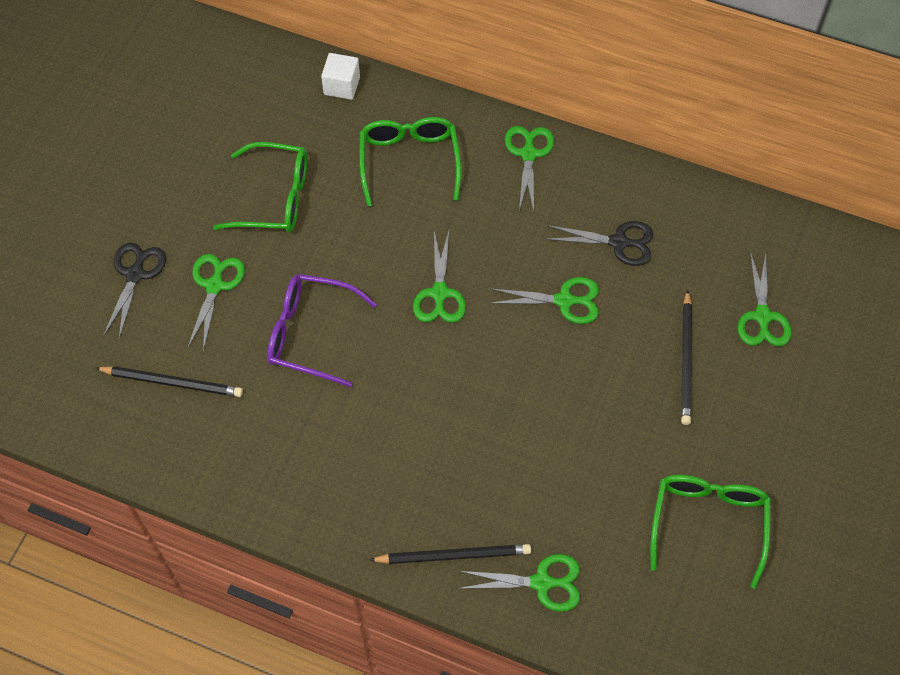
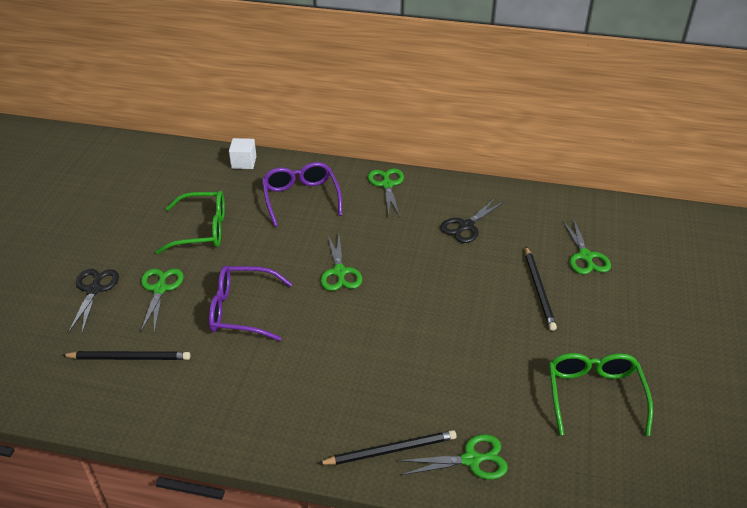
camera: 10 degrees left, 20 degrees down
green glasses [359,117,461,207] -> purple glasses [262,162,342,227]
green scissors [489,277,599,324] -> none
black scissors [545,221,653,266] -> black scissors turned 135 degrees clockwise [441,198,504,243]

